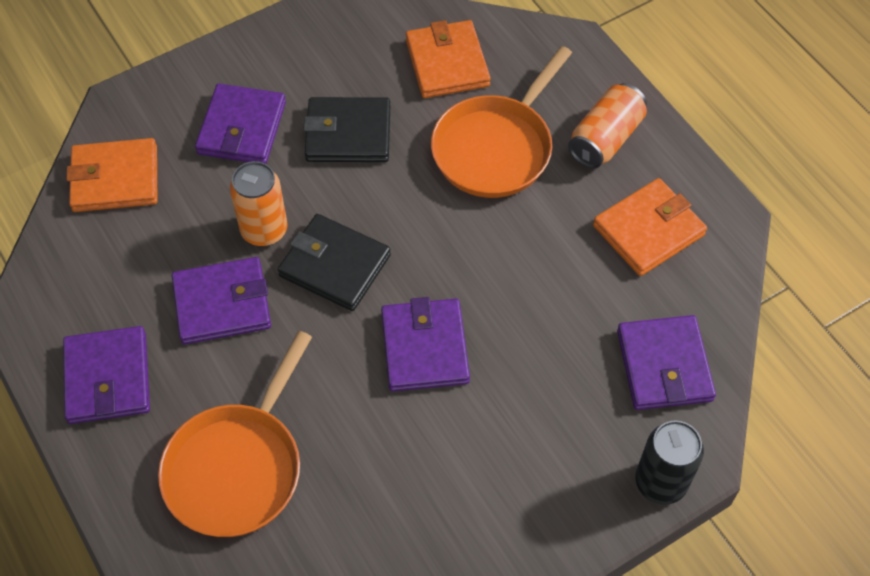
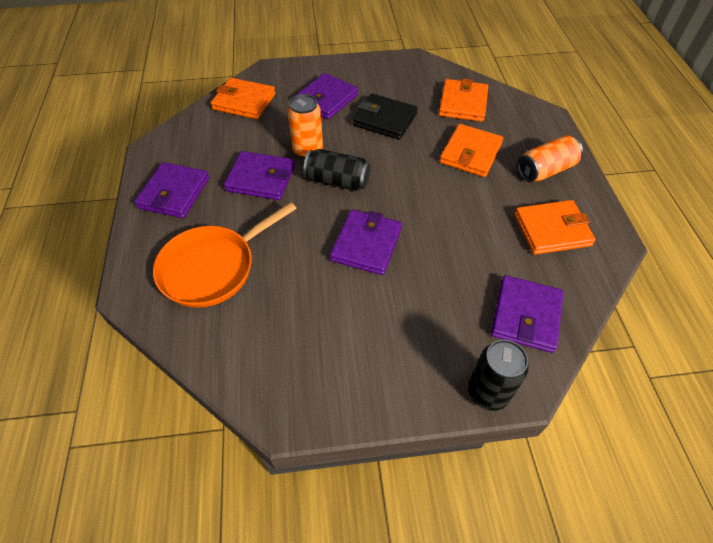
camera: 25 degrees right, 5 degrees down
black wallet [278,214,391,311] -> black can [303,149,370,191]
orange pan [431,46,572,198] -> orange wallet [440,124,503,177]

